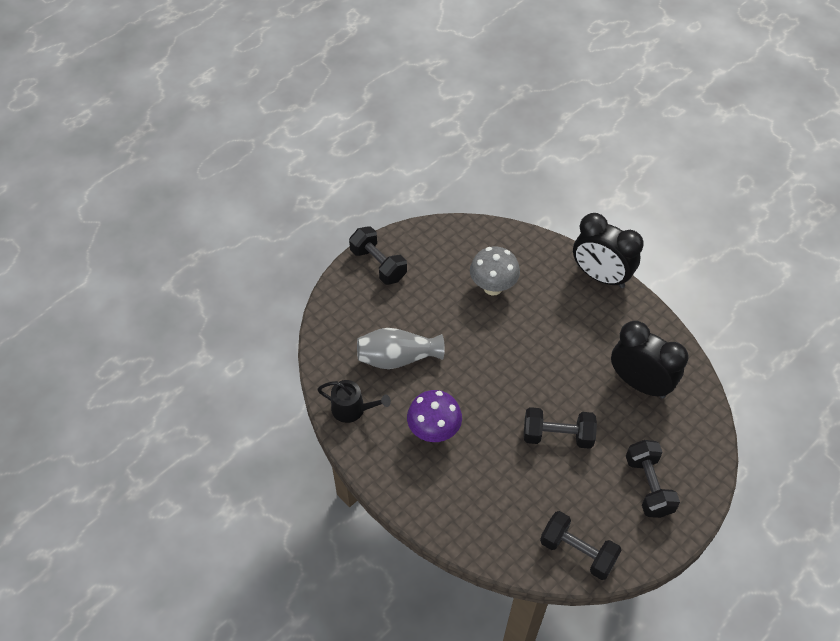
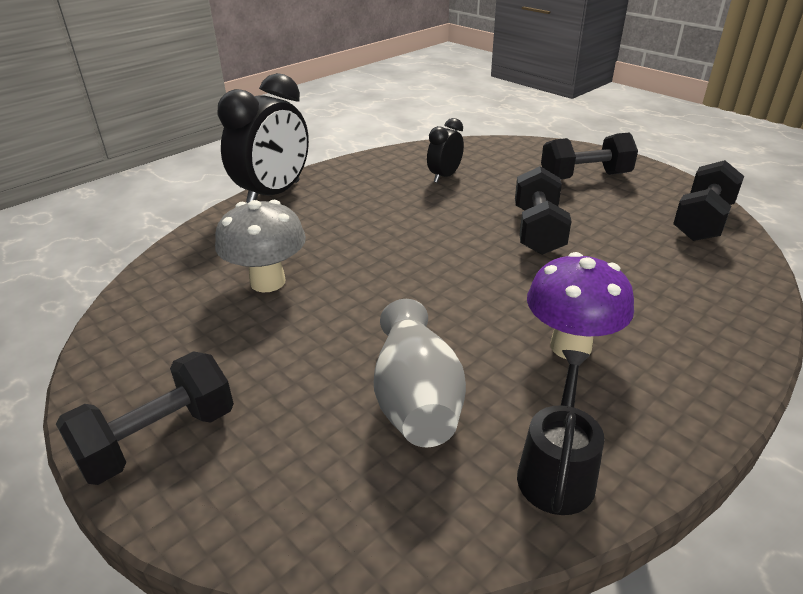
camera: 90 degrees left, 20 degrees down
black clock [611,321,688,399] -> black clock [427,118,464,183], size x0.52

